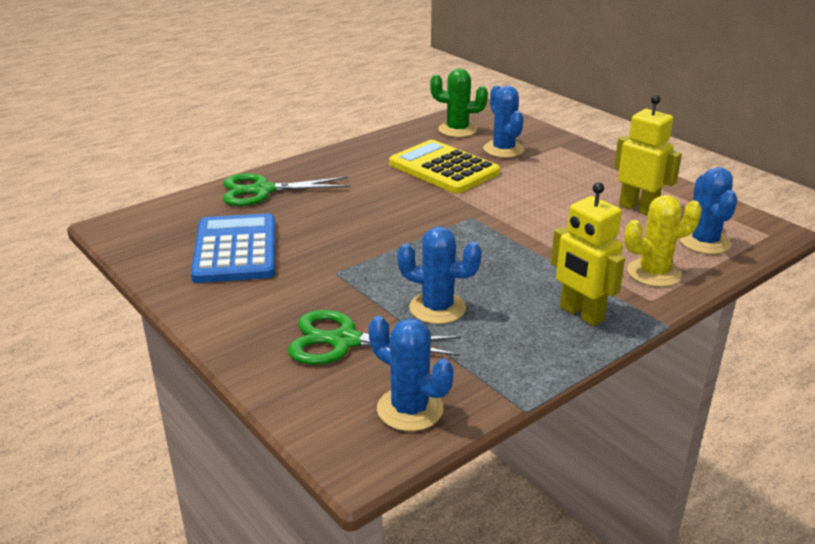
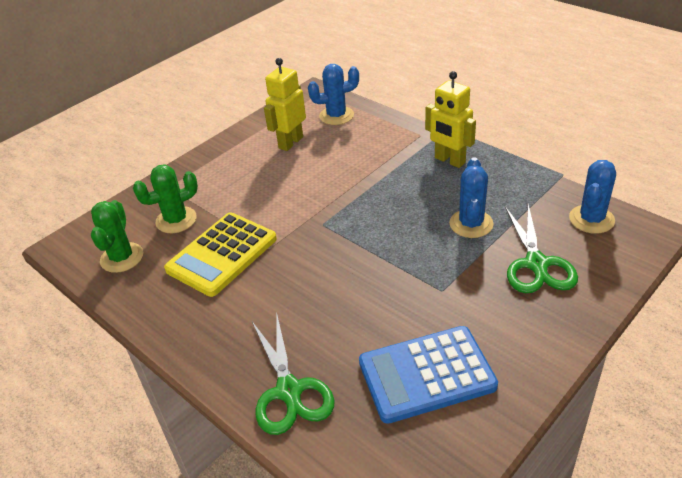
camera: 95 degrees left, 10 degrees up
blue cactus [483,85,524,158] -> green cactus [133,165,198,233]
yellow robot [551,182,625,326] -> yellow robot turned 90 degrees clockwise [425,71,476,168]
yellow cactus [624,195,702,287] -> none

